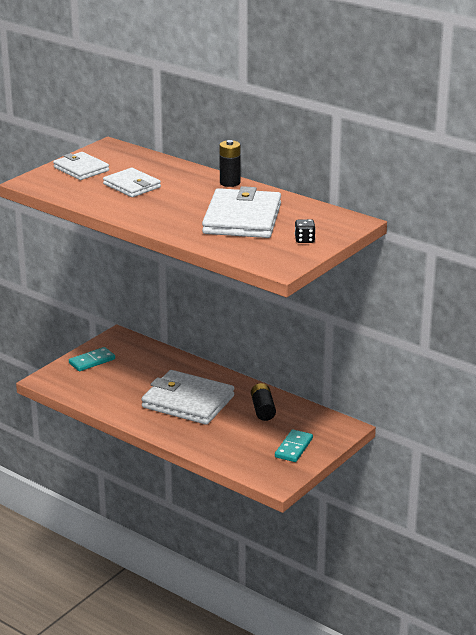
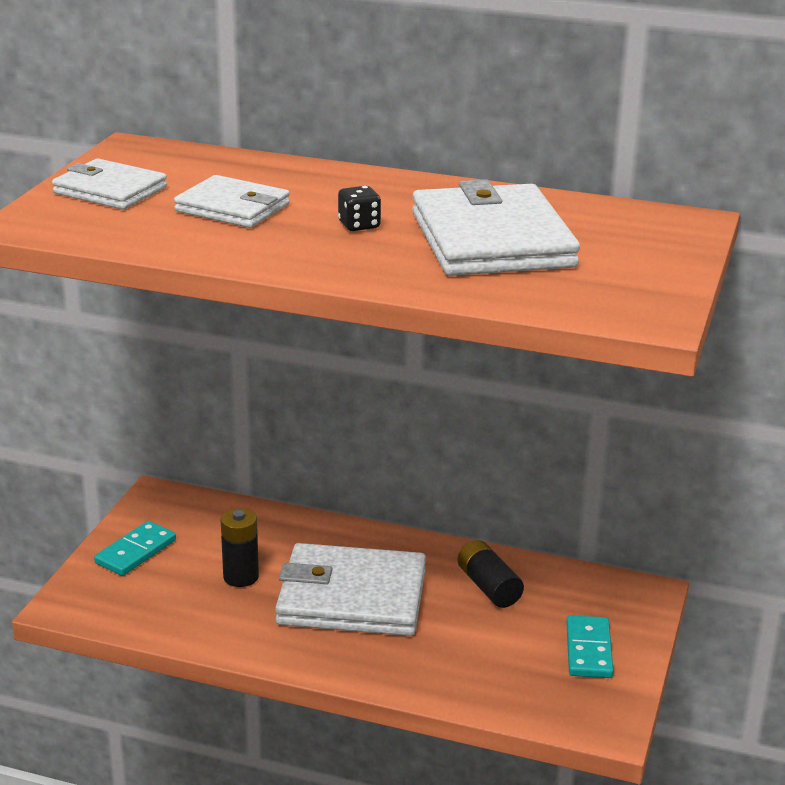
camera: 20 degrees left, 0 degrees up
black battery [219,140,240,187] -> black battery moved to [221,508,259,587]
black dice [295,219,316,243] -> black dice moved to [338,186,381,231]

